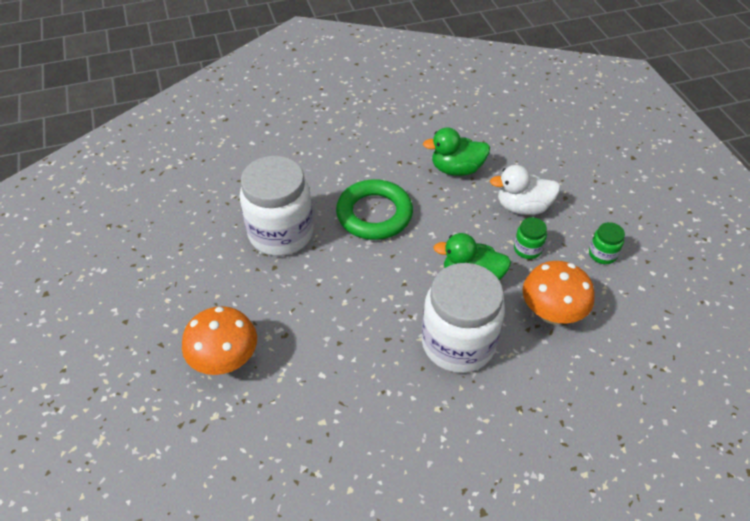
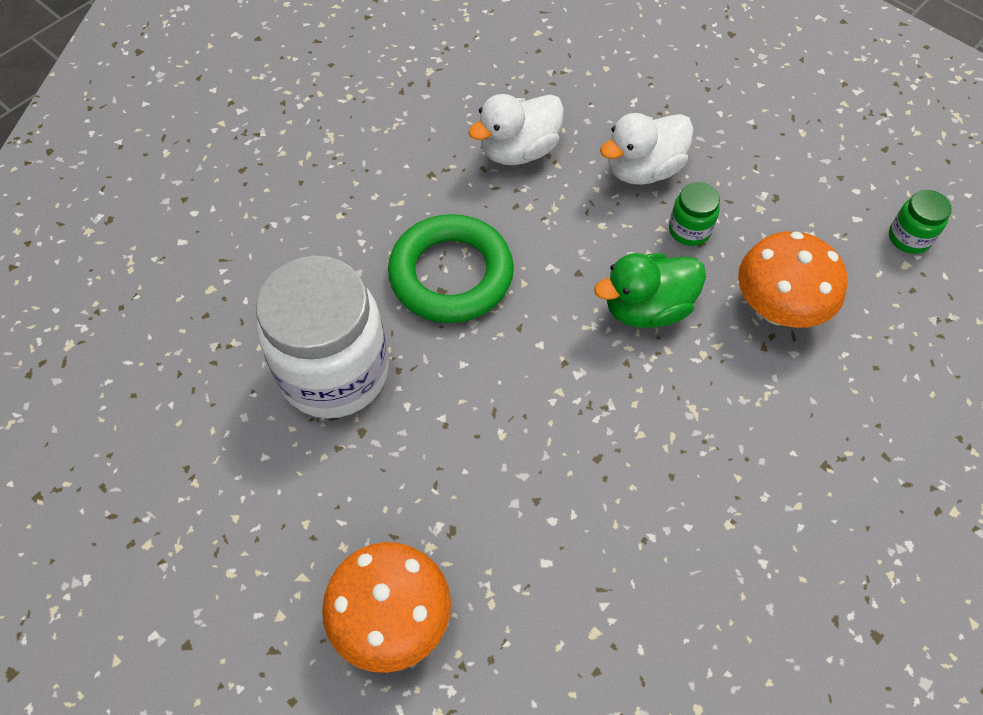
camera: 30 degrees left, 10 degrees up
white jar [422,263,505,373] -> none
green duck [423,127,490,176] -> white duck [468,94,564,165]
green jar [589,222,625,264] -> green jar moved to [889,190,952,254]

